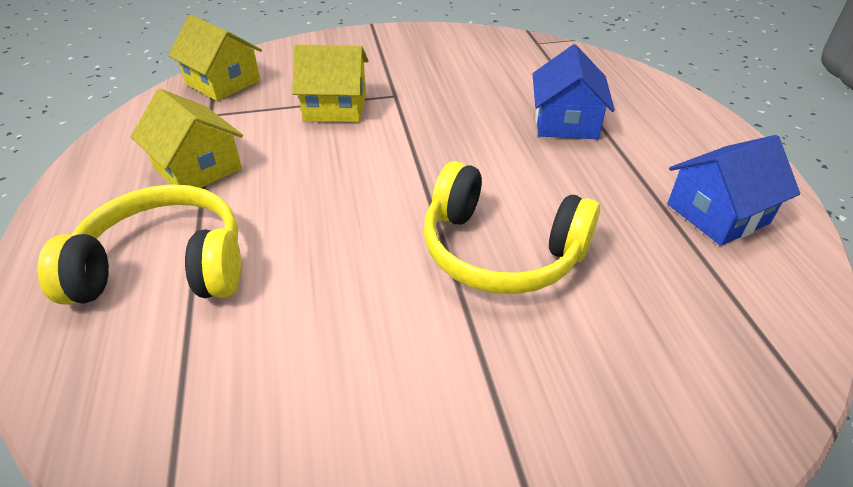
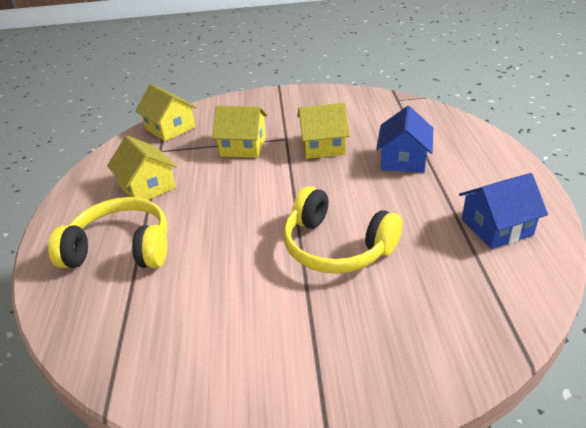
camera: 10 degrees right, 5 degrees down
none -> yellow house [297,103,350,159]

